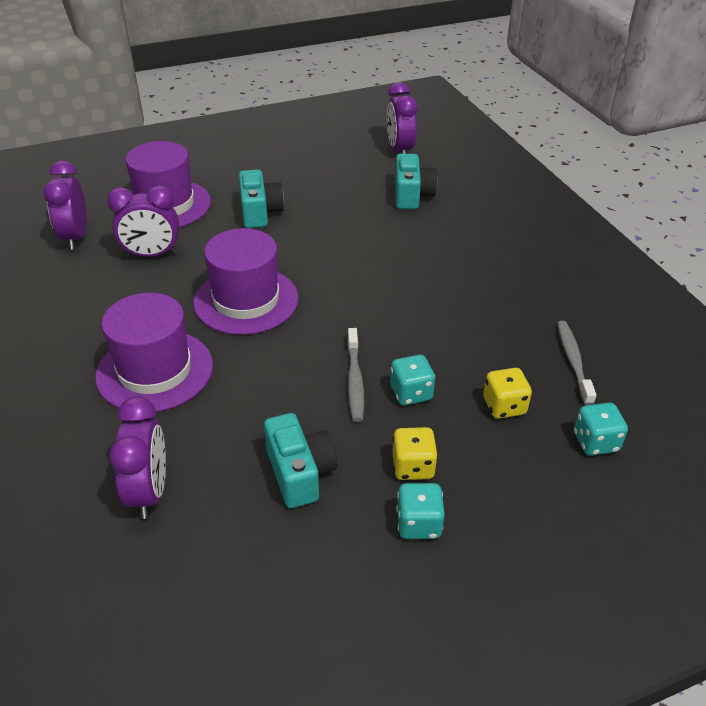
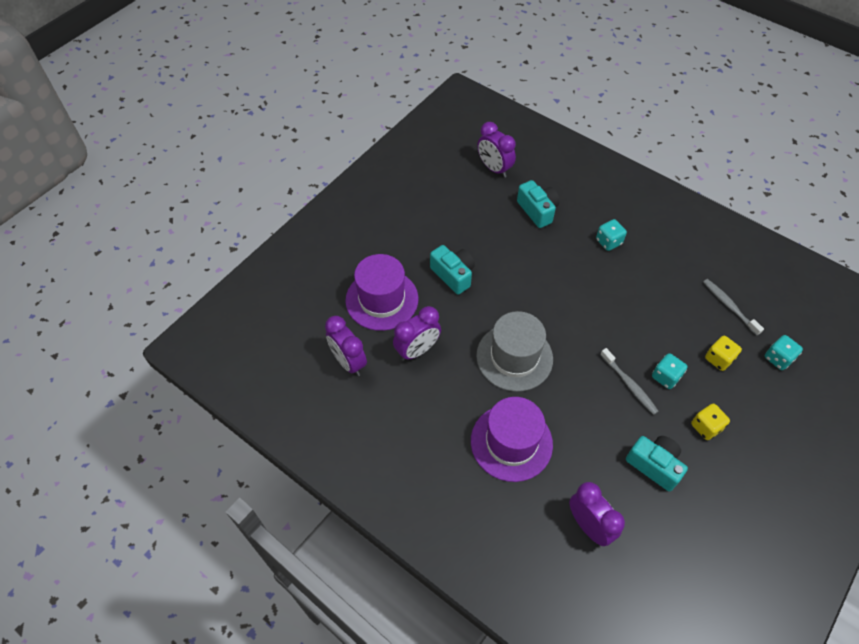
camera: 30 degrees left, 15 degrees up
purple hat [194,228,299,335] -> grey hat [476,311,553,392]
turquoise dice [396,483,445,539] -> turquoise dice moved to [596,219,627,251]

